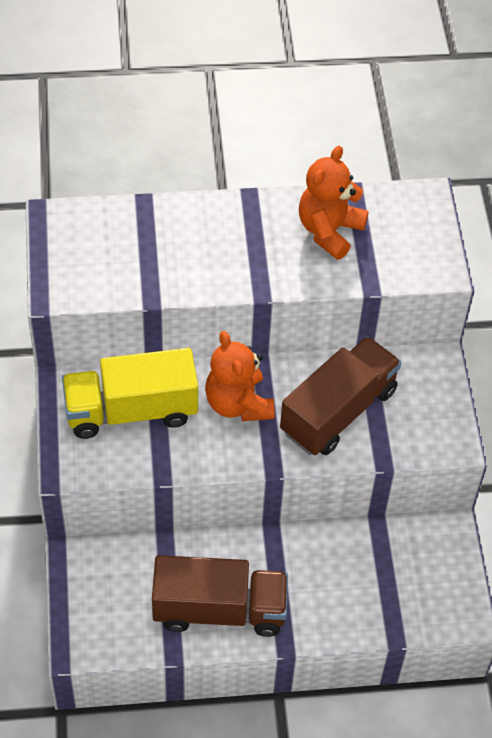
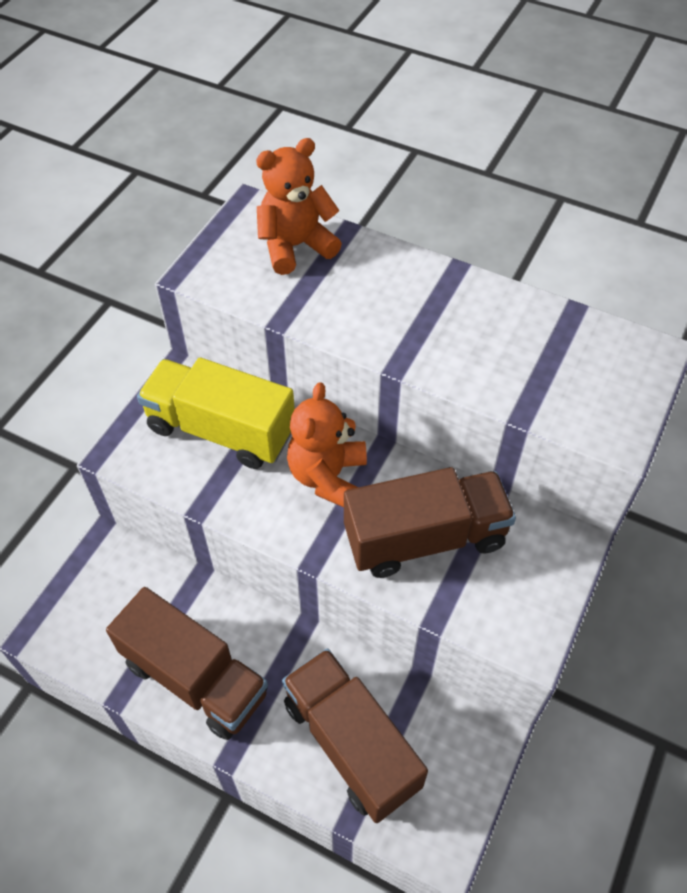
camera: 35 degrees right, 0 degrees up
orange teddy bear [299,146,369,260] -> orange teddy bear moved to [256,138,342,275]
none -> brown truck [282,648,428,823]

